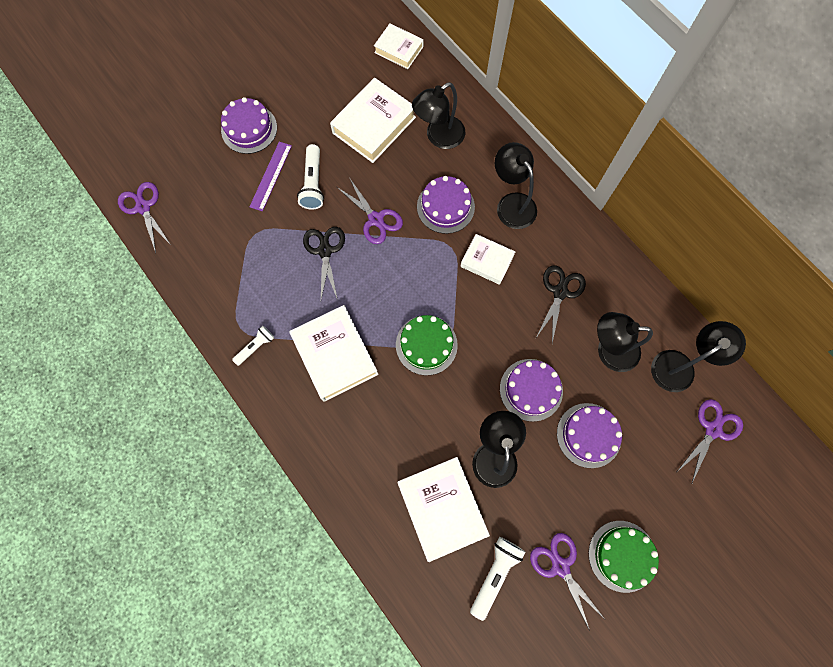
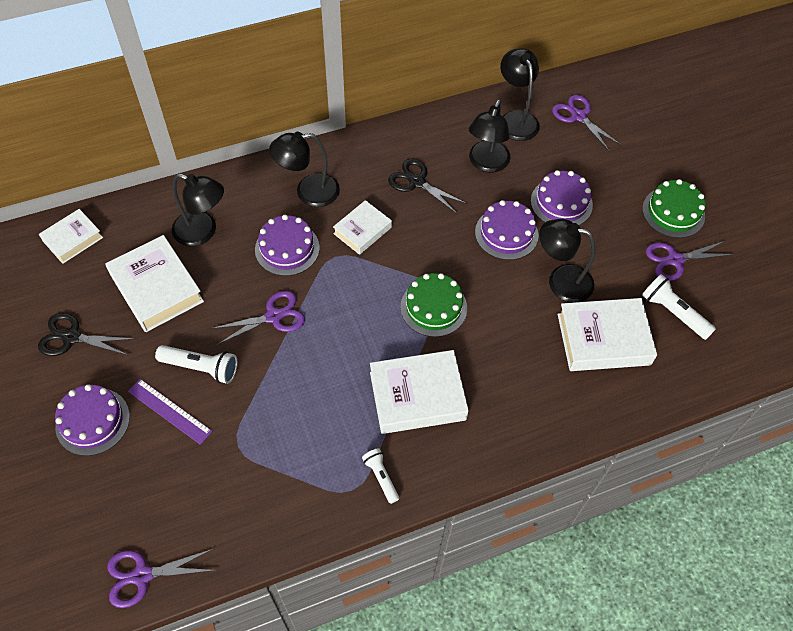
camera: 75 degrees left, 15 degrees down
black scissors [303,227,345,300] -> black scissors moved to [38,313,134,356]
black lamp [412,82,465,149] -> black lamp turned 45 degrees counterclockwise [172,173,224,246]

